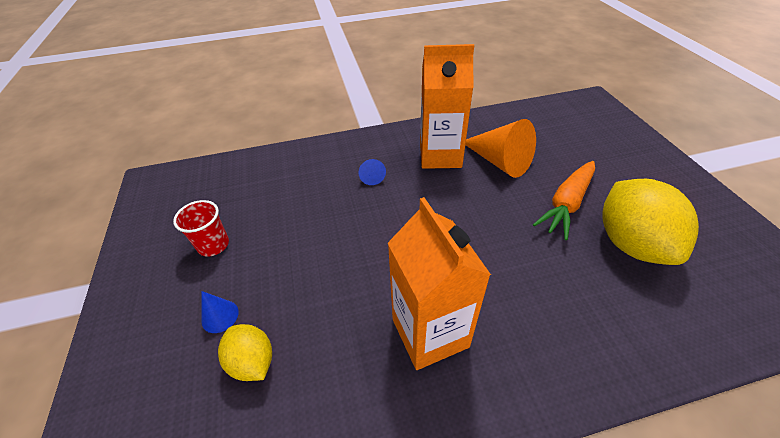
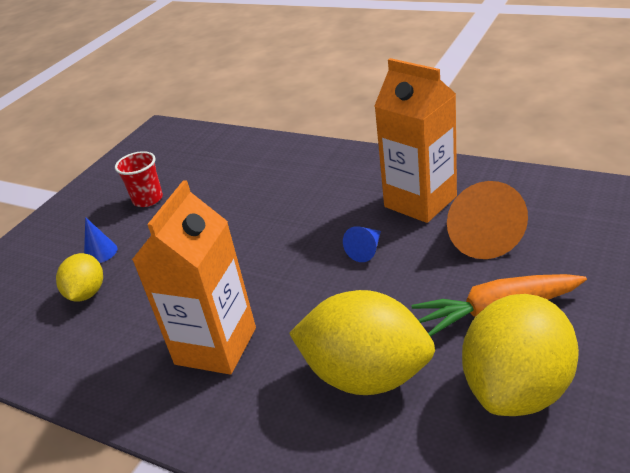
camera: 45 degrees right, 10 degrees down
blue cone [358,159,386,185] -> blue cone moved to [343,226,381,262]
none -> yellow lemon [289,290,435,395]

